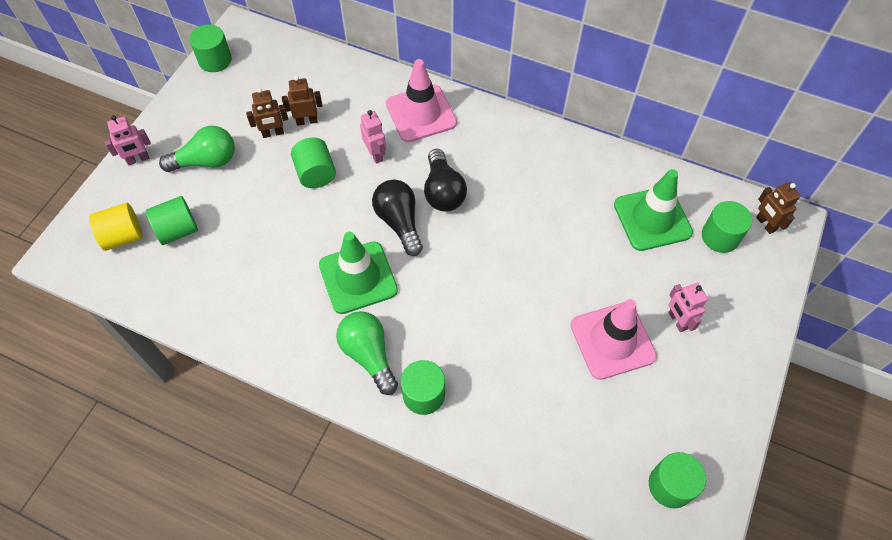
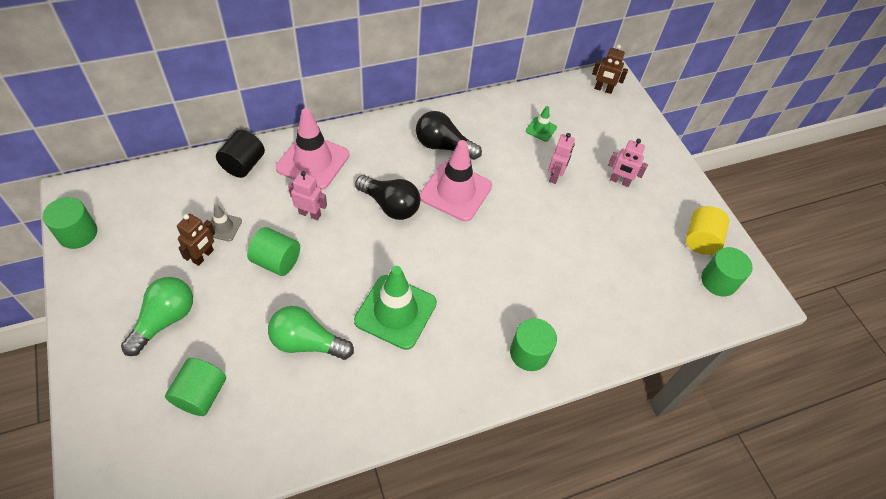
camera: 50 degrees left, 5 degrees down
yellow cylinder [89,203,142,251] -> yellow cylinder moved to [686,206,729,255]
pink robot [105,115,151,165] -> pink robot moved to [548,133,575,184]
brown robot [282,76,323,126] -> grey traffic cone [211,204,242,241]
green light bulb [336,311,398,395] -> green light bulb moved to [268,306,354,360]
black light bulb [372,180,423,256] -> black light bulb moved to [416,111,482,160]
pink traffic cone [570,299,657,380] -> pink traffic cone moved to [420,140,492,222]
green traffic cone [614,169,693,251] -> green traffic cone [526,106,557,142], size x0.47
green cylinder [702,201,752,253] -> none
none -> black cylinder [216,130,265,178]

